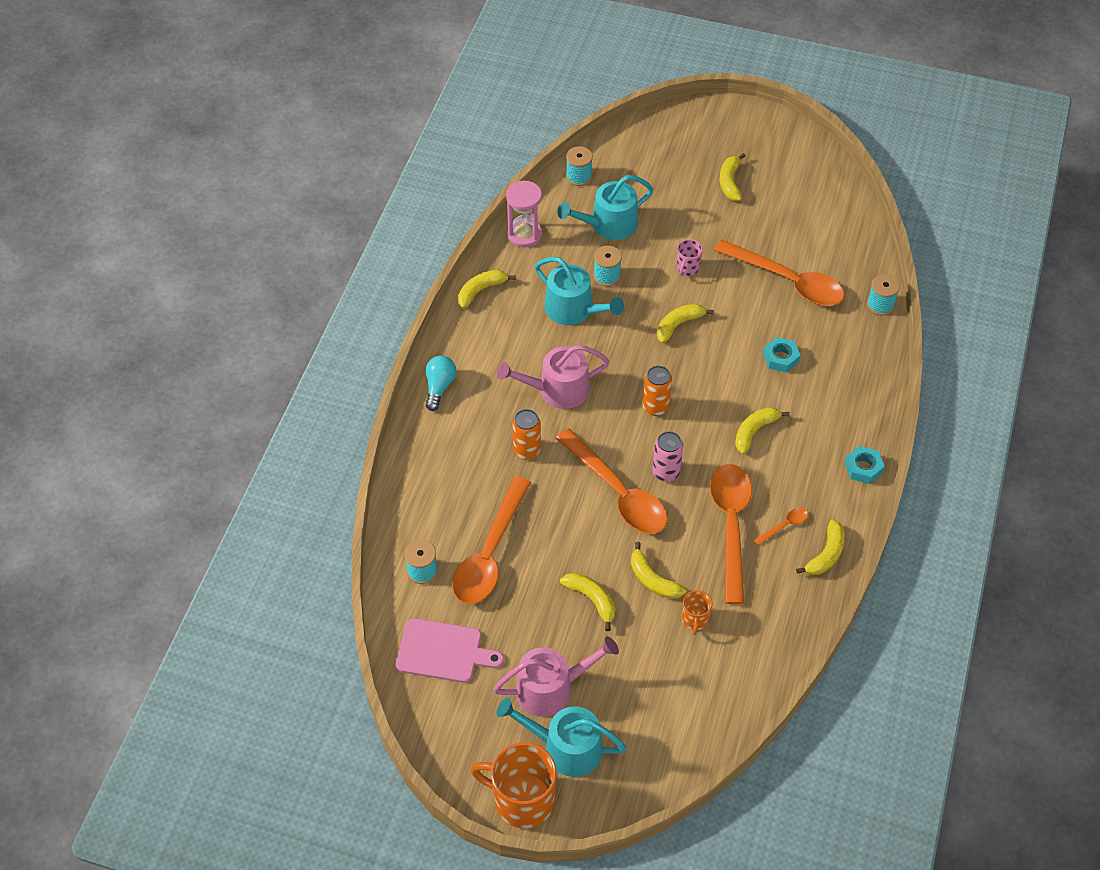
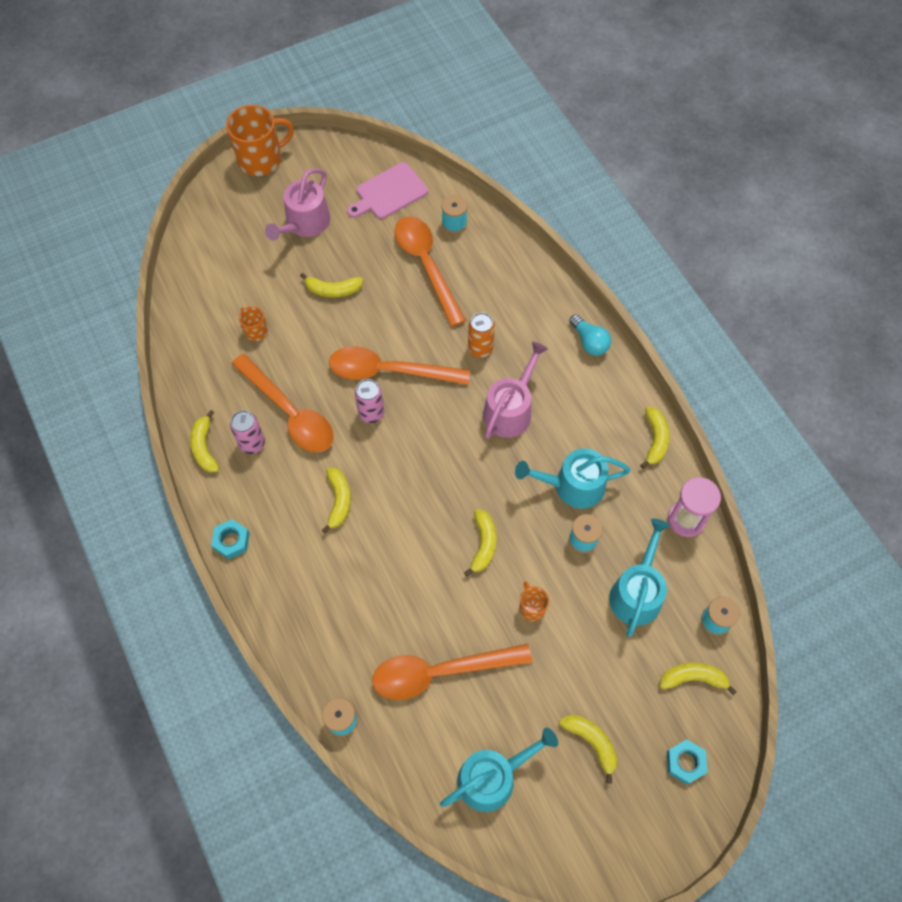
camera: 135 degrees right, 10 degrees up
turquoise watering can [497,698,626,777] -> turquoise watering can moved to [440,728,558,812]
yellow banana [631,542,687,599] -> yellow banana moved to [660,663,737,695]
orange can [642,366,672,416] -> none
pink mug [676,239,703,276] -> orange mug [519,581,549,621]
orange spoon [753,508,808,546] -> pink can [230,410,265,454]
turquoise nut [763,337,800,373] -> turquoise nut moved to [667,739,708,785]

